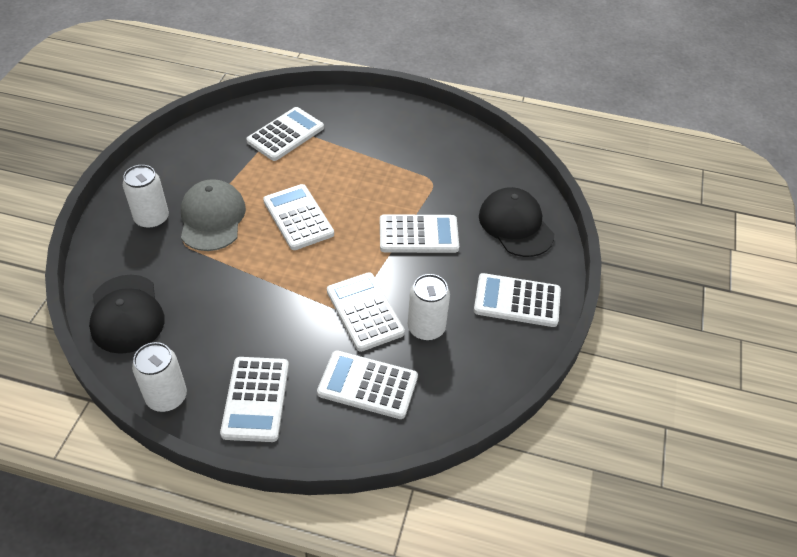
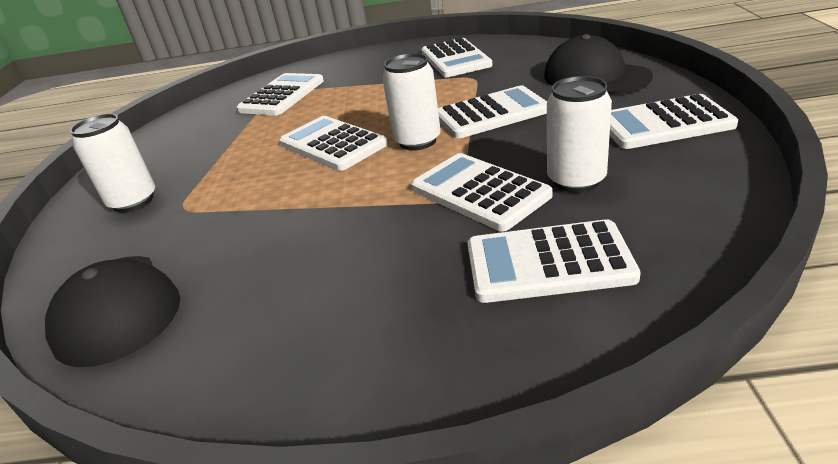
camera: 10 degrees left, 15 degrees down
white can [132,342,187,412] -> white can moved to [382,53,441,150]
grey cap [181,179,246,251] -> none
white calculator [220,357,289,442] -> white calculator moved to [421,38,493,77]

